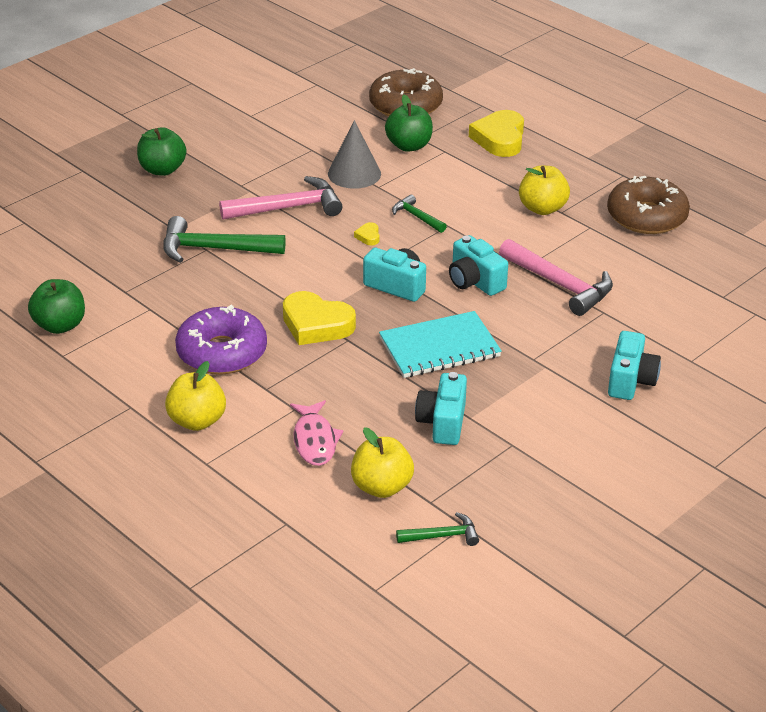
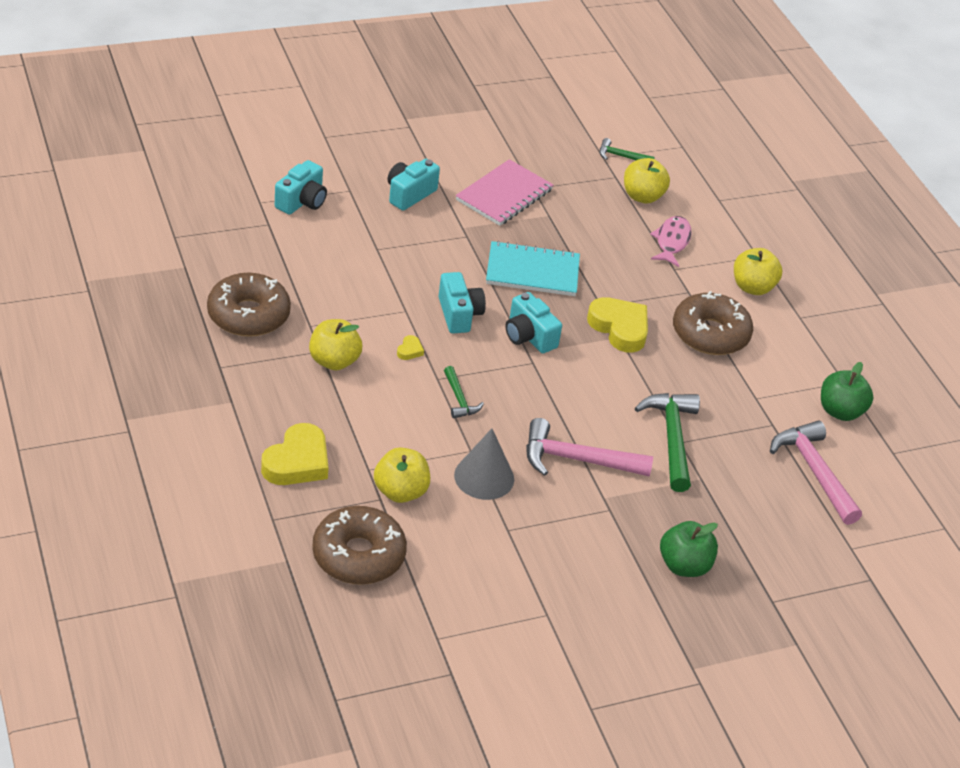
camera: 160 degrees left, 5 degrees up
green hammer [163,216,286,263] -> green hammer turned 120 degrees counterclockwise [635,393,700,492]
purple donut [175,305,267,375] -> brown donut [673,291,753,355]
yellow heart [354,222,380,246] -> yellow heart moved to [397,335,424,360]
green apple [385,94,433,152] -> yellow apple [374,447,430,503]
turquoise camera [415,372,467,445] -> turquoise camera moved to [275,160,327,215]
pink hammer [499,239,613,316] -> pink hammer moved to [770,420,862,525]
none -> pink notebook [456,159,553,226]

